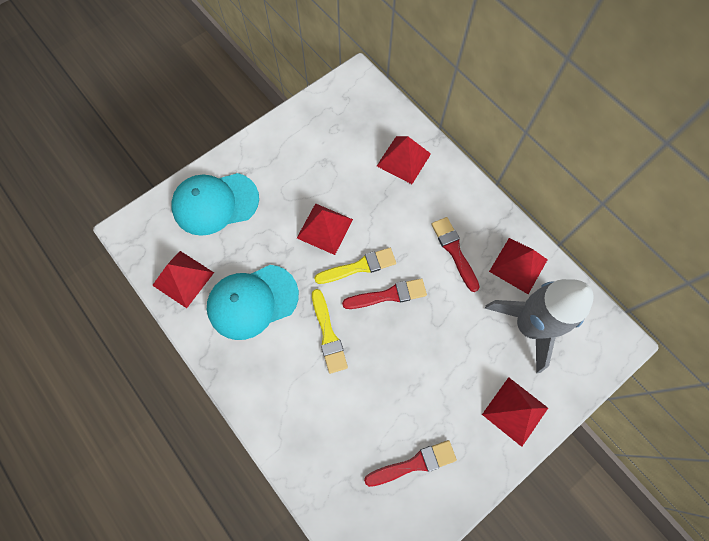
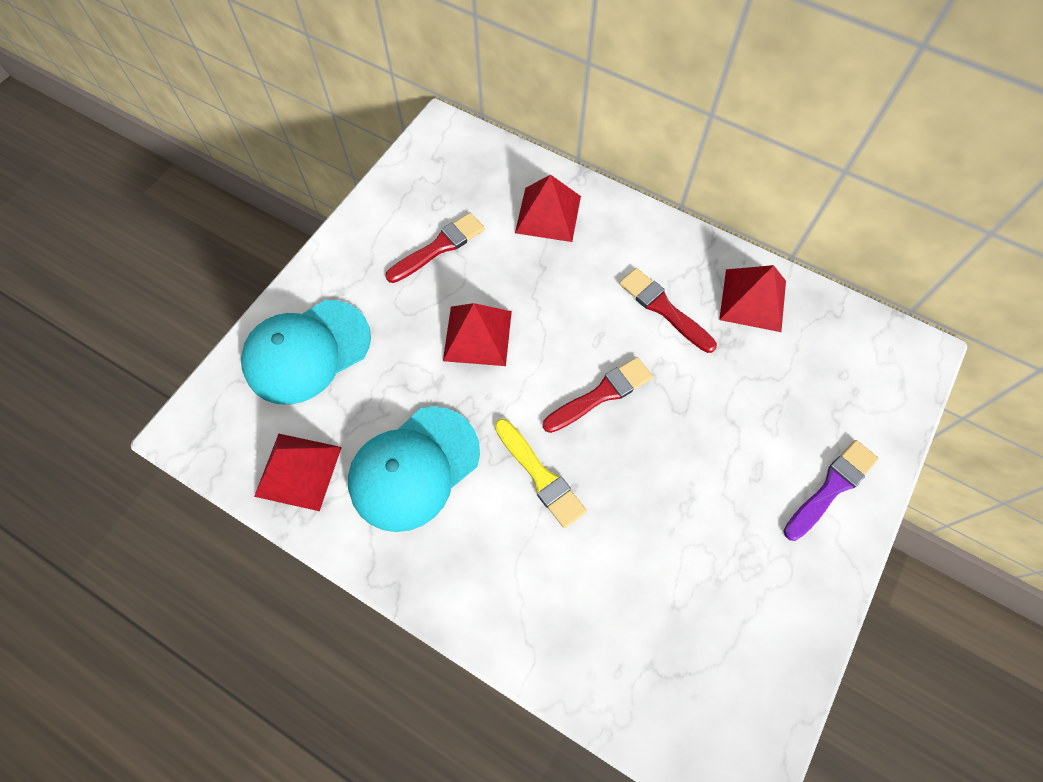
camera: 20 degrees left, 5 degrees down
yellow brush [314,248,396,284] -> none
red brush [364,440,457,487] -> red brush moved to [385,213,485,283]
red pyramid [482,377,548,447] -> purple brush [784,440,879,541]
grey rocket [485,279,593,373] -> none

